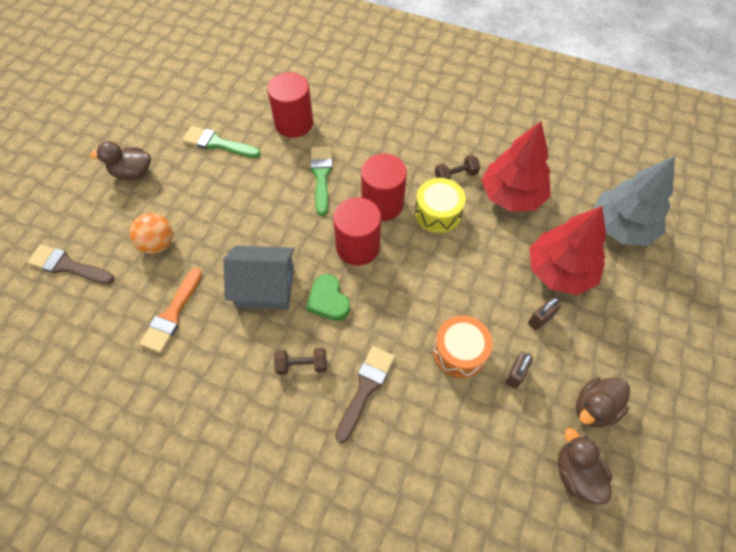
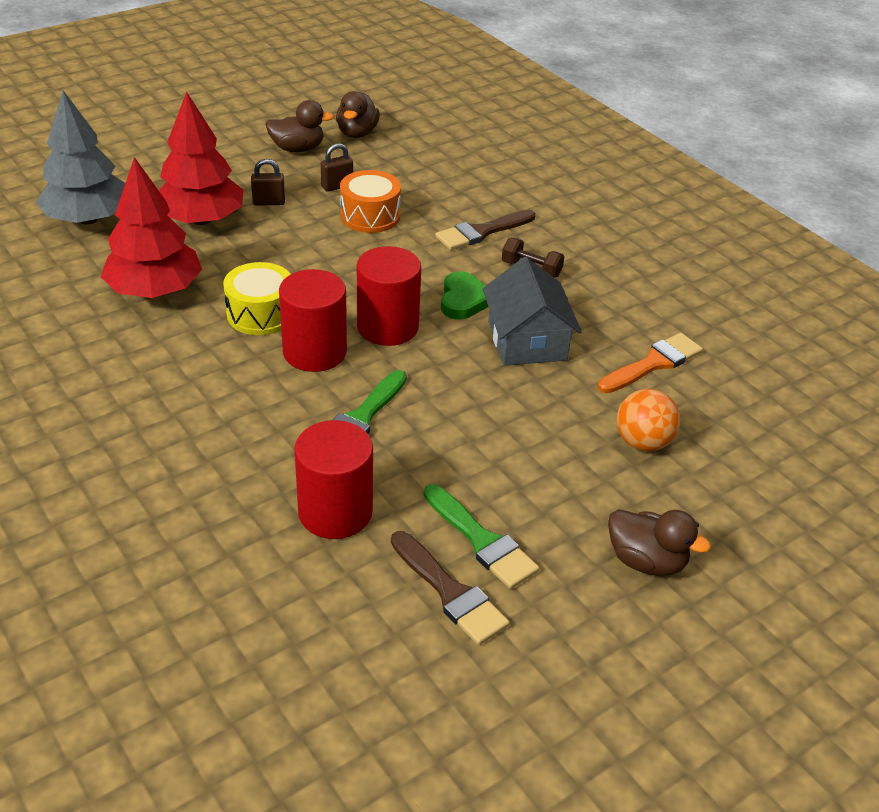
camera: 150 degrees left, 20 degrees down
brown brush [27,244,115,284] -> brown brush moved to [391,531,510,645]
grey house [224,245,295,309] -> grey house turned 45 degrees clockwise [483,257,582,366]
brown dumbbell [435,155,480,179] -> none

